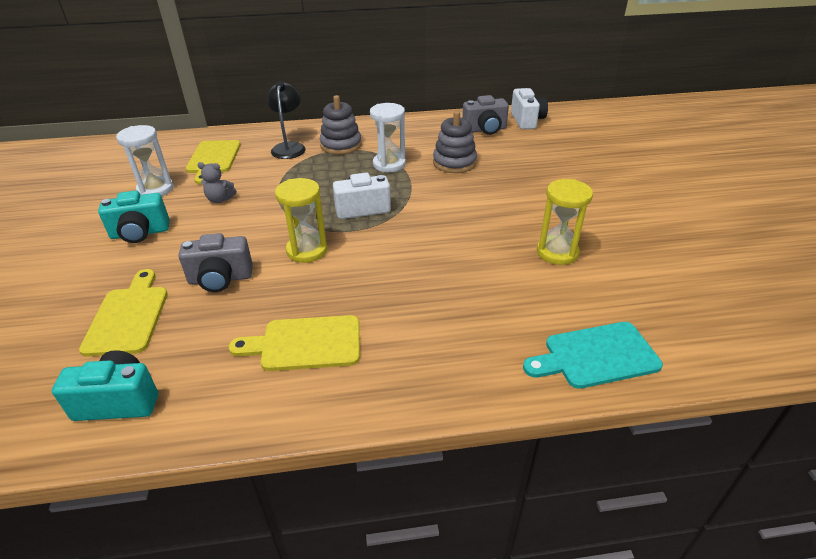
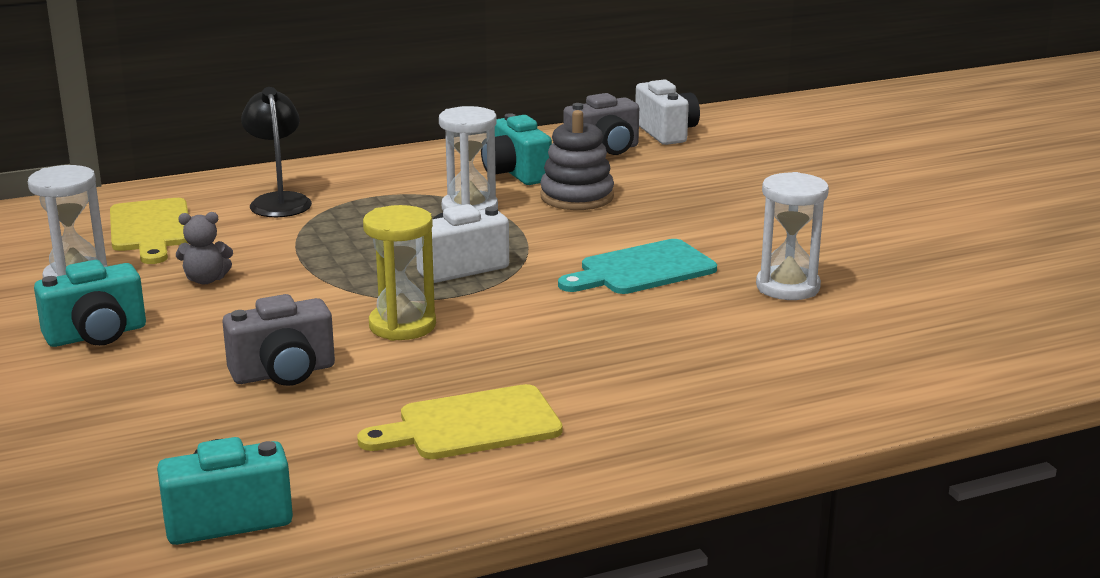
camera: 15 degrees left, 15 degrees down
yellow cutting board [79,269,168,357] -> none
grey stacking toy [320,95,362,155] -> none
turquoise cutting board [523,322,663,389] -> turquoise cutting board moved to [558,239,717,294]
yellow hourglass [537,179,593,265] -> white hourglass [756,172,829,300]
none -> turquoise camera [481,113,552,185]

